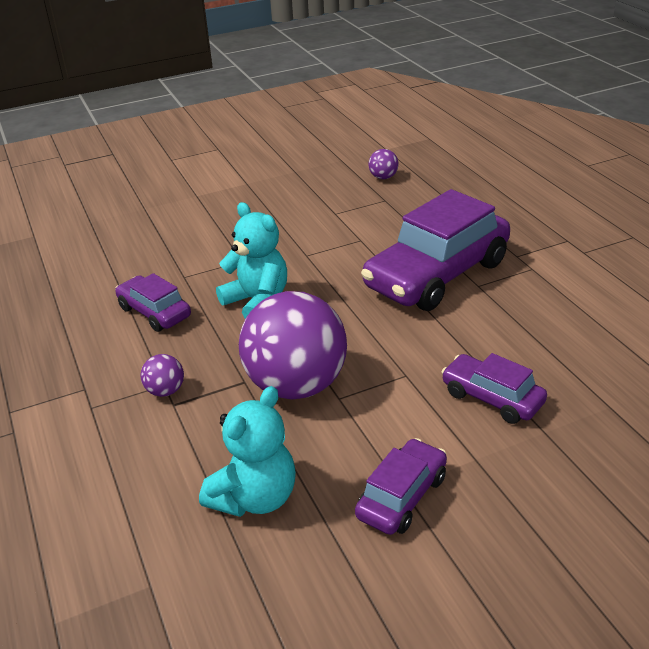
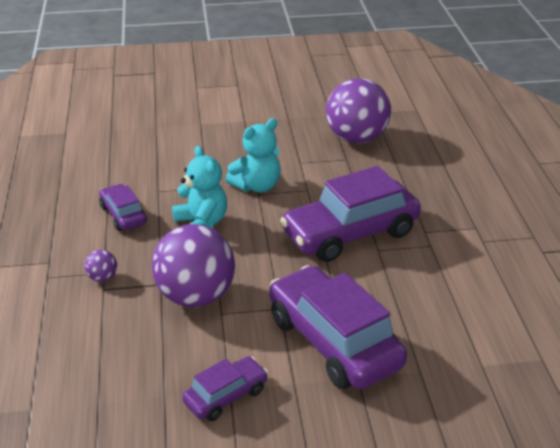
camera: 15 degrees right, 0 degrees up
turquoise teddy bear [199,386,296,517] -> turquoise teddy bear moved to [225,118,281,192]
purple ball [368,149,398,179] -> purple ball [326,78,391,144], size x2.47
purple car [442,353,547,424] -> purple car [269,265,407,389], size x1.97

